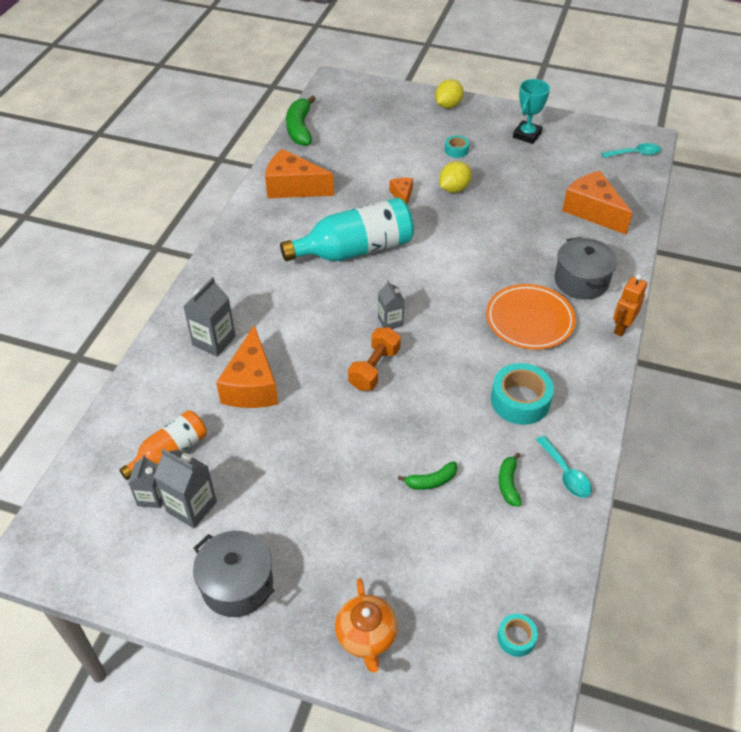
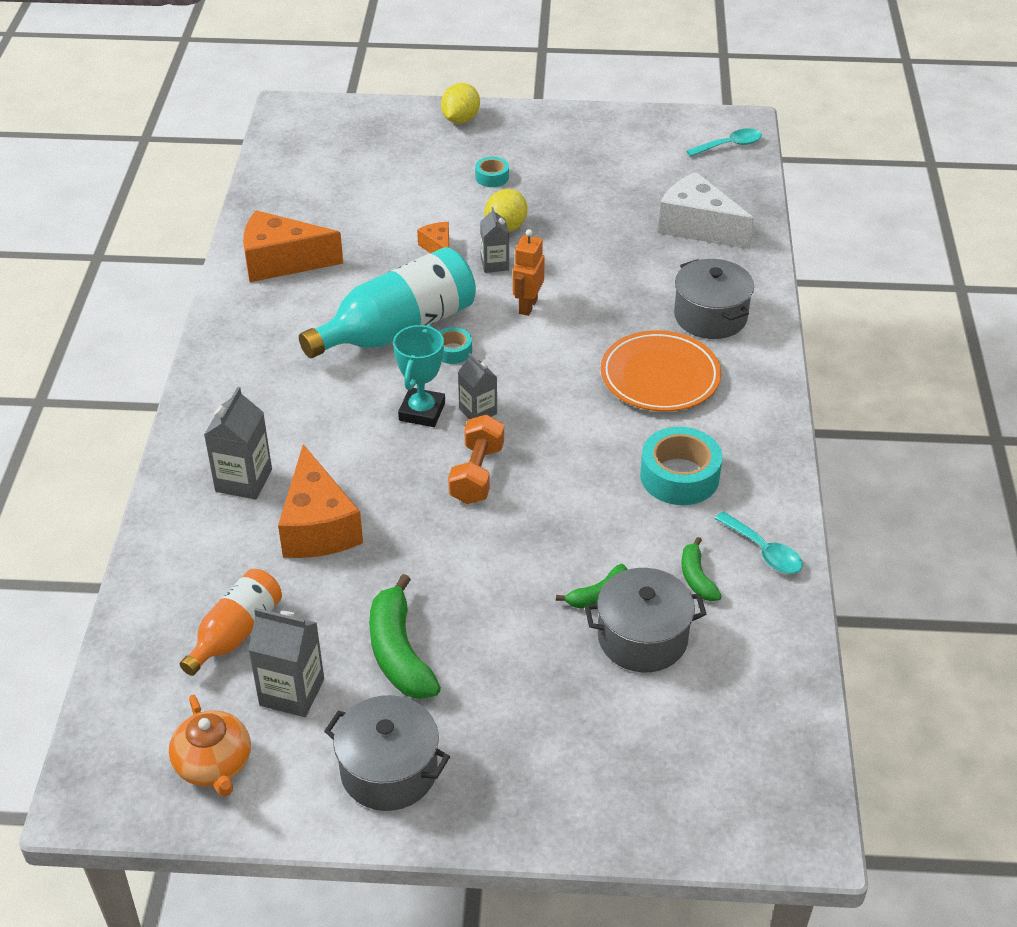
camera: 15 degrees left, 5 degrees down
grey carton [128,455,162,508] -> grey carton moved to [480,207,509,273]
green banana [286,96,316,146] -> green banana moved to [369,574,441,699]
orange teapot [335,578,398,673] -> orange teapot moved to [169,695,251,797]
turquoise tape [497,614,538,657] -> turquoise tape moved to [439,327,472,364]
turquoise trophy [513,79,550,144] -> turquoise trophy moved to [393,324,445,427]
orange cheese [562,171,633,235] -> white cheese [658,172,754,249]
orange robot [613,274,647,337] -> orange robot moved to [513,229,545,316]
none -> grey pot [585,568,706,672]

